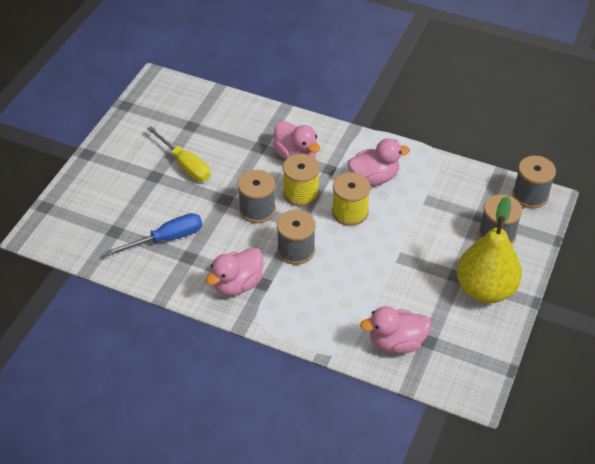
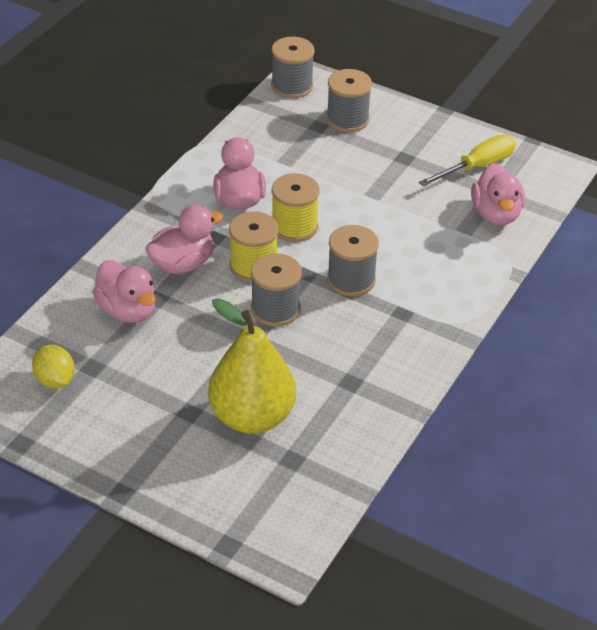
camera: 85 degrees left, 5 degrees down
blue screwdriver [105,213,202,256] -> none
yellow screwdriver [147,126,211,181] -> yellow screwdriver moved to [419,134,516,187]
pink duck [206,247,264,296] -> pink duck moved to [93,260,156,323]
yellow pear [457,197,522,303] -> yellow pear moved to [208,298,296,434]
none -> yellow lemon [32,345,75,389]

